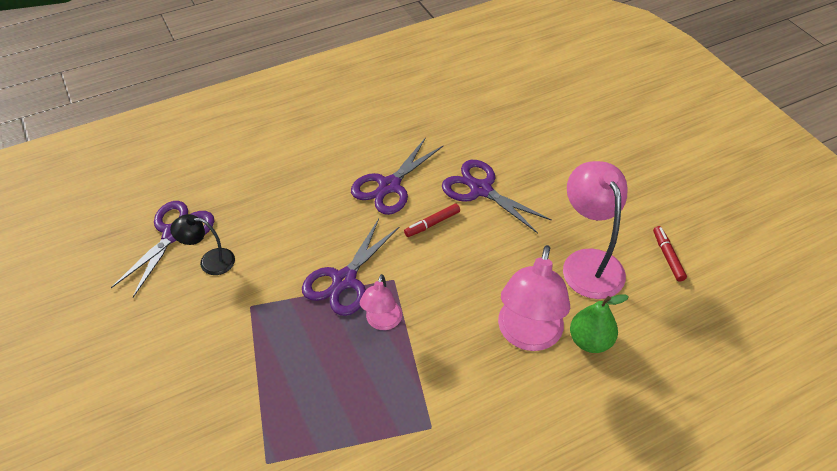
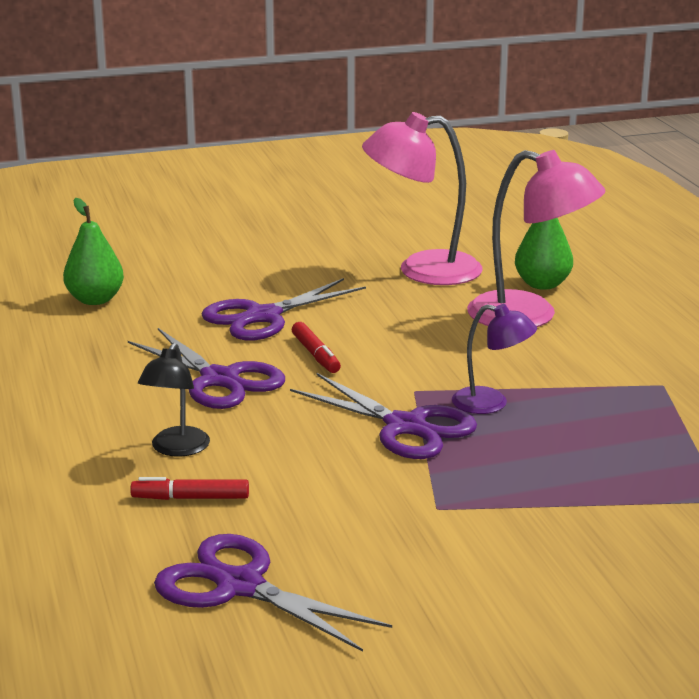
camera: 80 degrees left, 25 degrees down
black lamp [170,214,235,275] -> black lamp moved to [138,343,210,457]
pink lamp [360,274,402,330] -> purple lamp [452,304,537,414]
red marker [653,226,687,282] -> red marker moved to [130,477,249,500]
none -> green pear [63,198,124,305]

